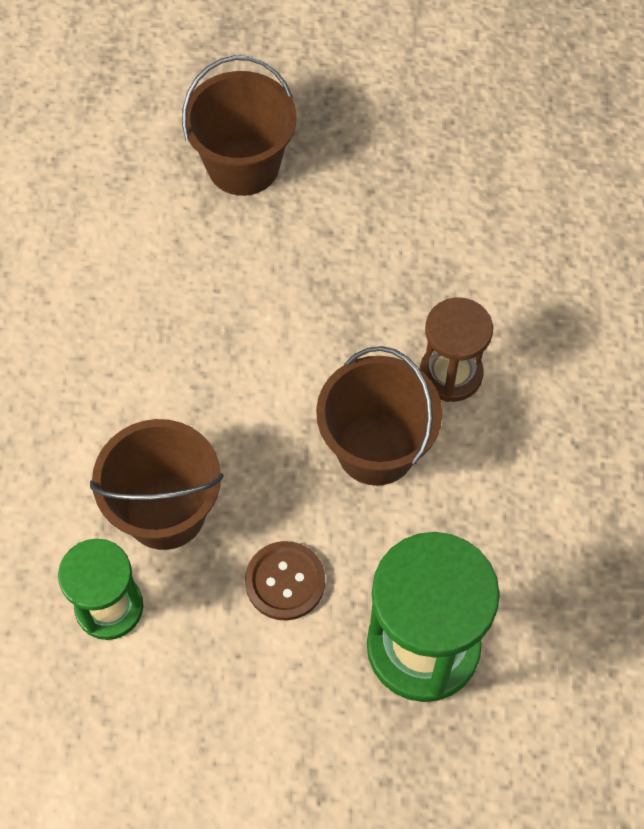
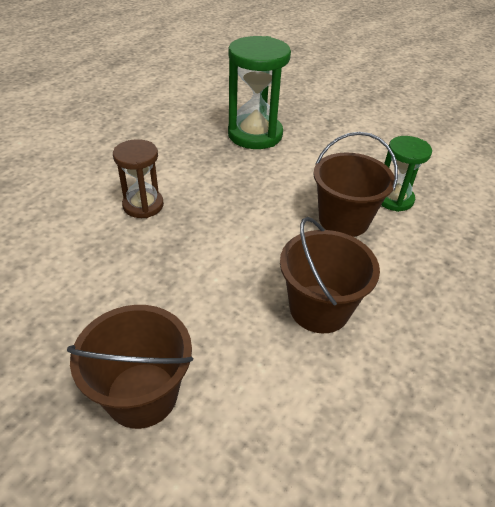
camera: 150 degrees left, 20 degrees down
brown button [245,541,325,620] -> none
brown bucket [316,346,442,486] -> brown bucket moved to [280,217,380,333]

